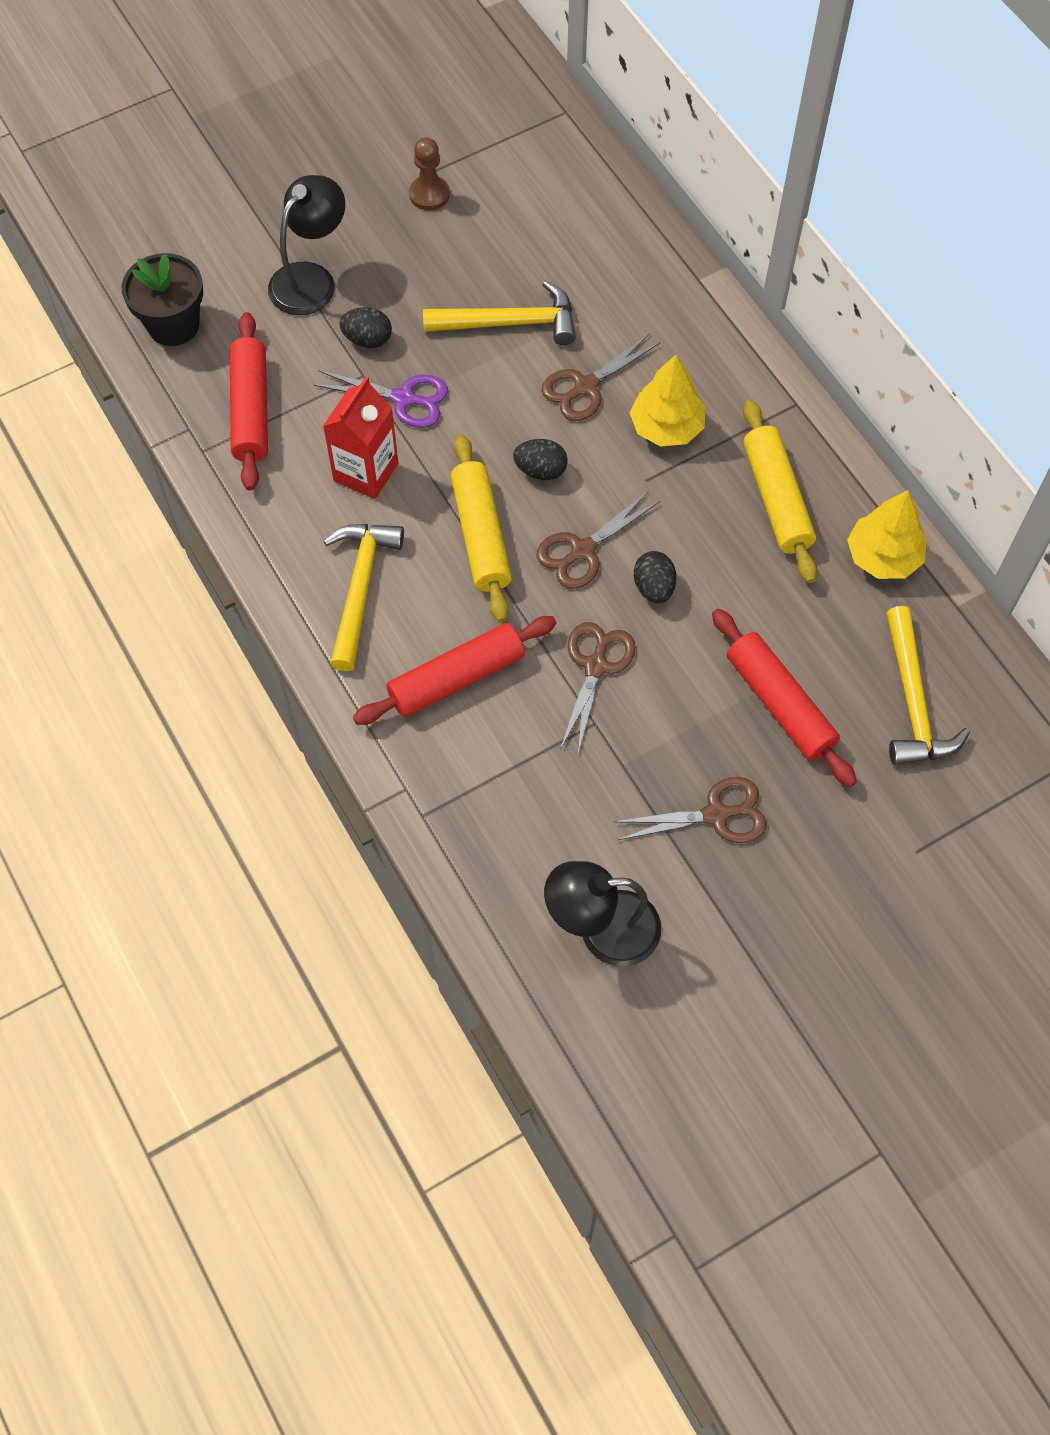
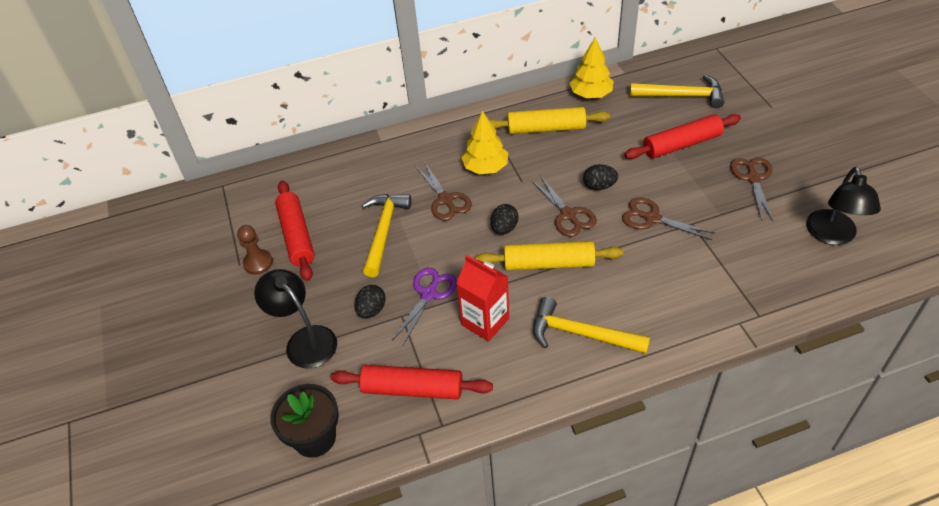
camera: 75 degrees left, 15 degrees down
red rolling pin [353,616,556,725] -> red rolling pin moved to [275,181,315,281]

